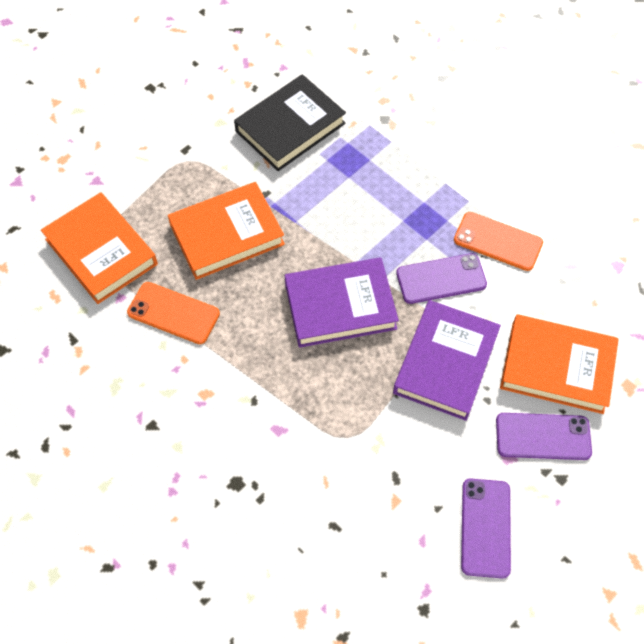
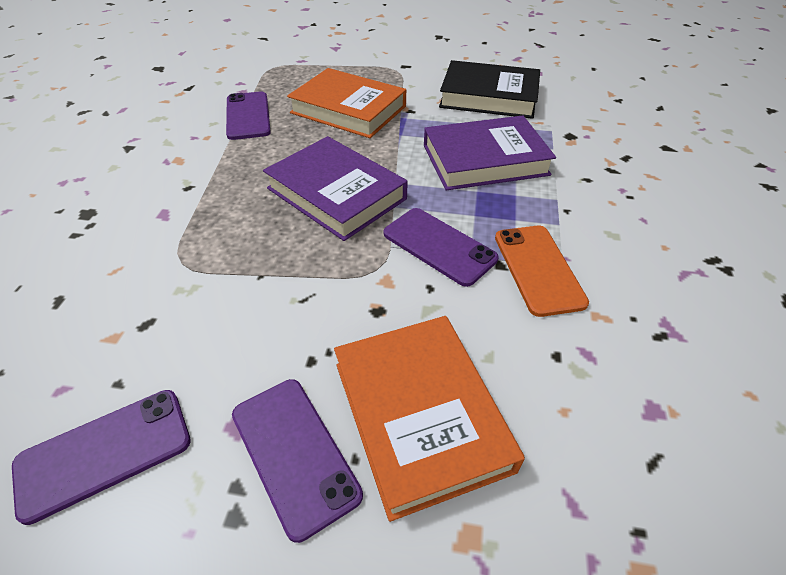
camera: 55 degrees right, 15 degrees down
orange book [41,192,158,304] -> none
orange phone [127,282,220,344] -> purple phone [226,92,271,140]
purple book [393,300,501,421] -> purple book moved to [424,115,556,191]

